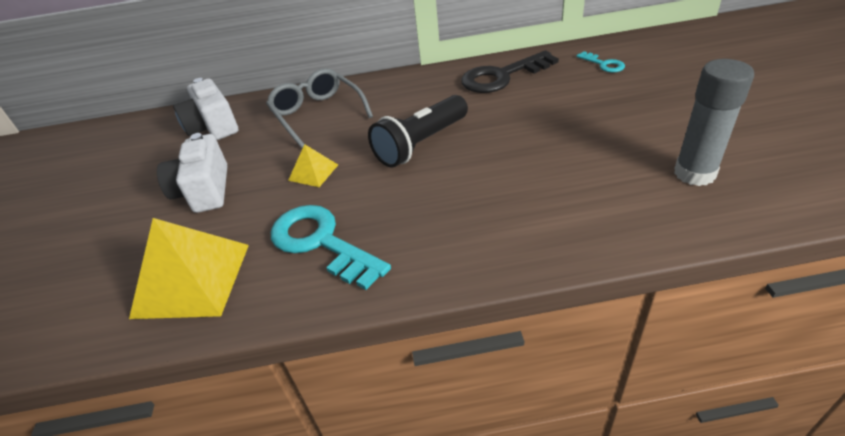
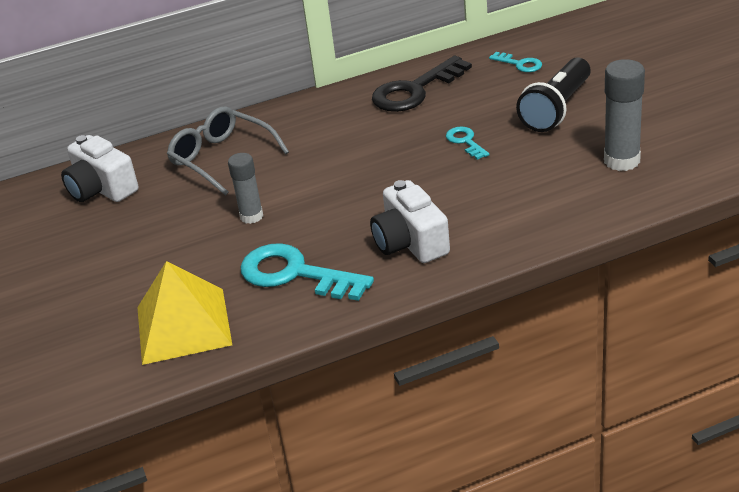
camera: 15 degrees left, 5 degrees down
white camera [157,133,227,213] -> white camera moved to [370,180,450,263]
yellow pyramid [288,144,338,187] -> grey glue stick [228,153,263,224]
black flashlight [368,95,468,168] -> black flashlight moved to [516,57,591,132]
none -> turquoise key [446,127,489,160]

